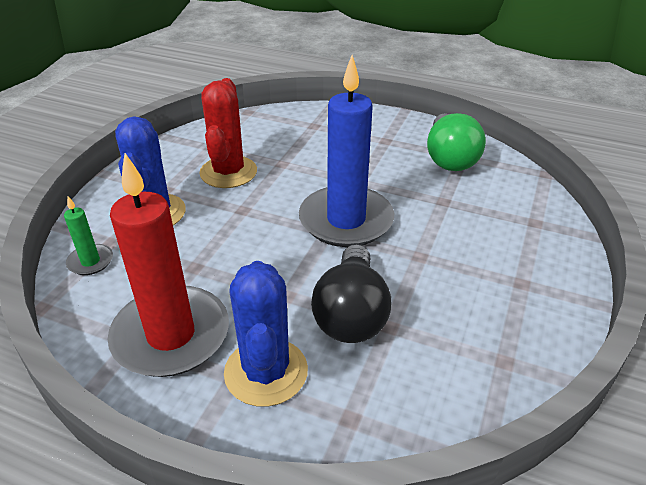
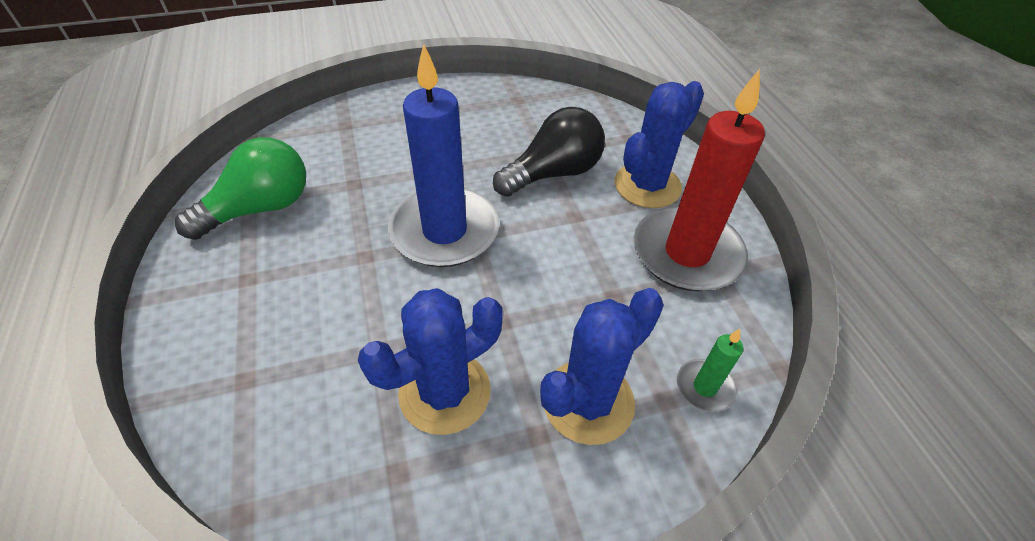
camera: 130 degrees left, 10 degrees up
red cactus [199,78,257,188] -> blue cactus [358,288,503,435]

